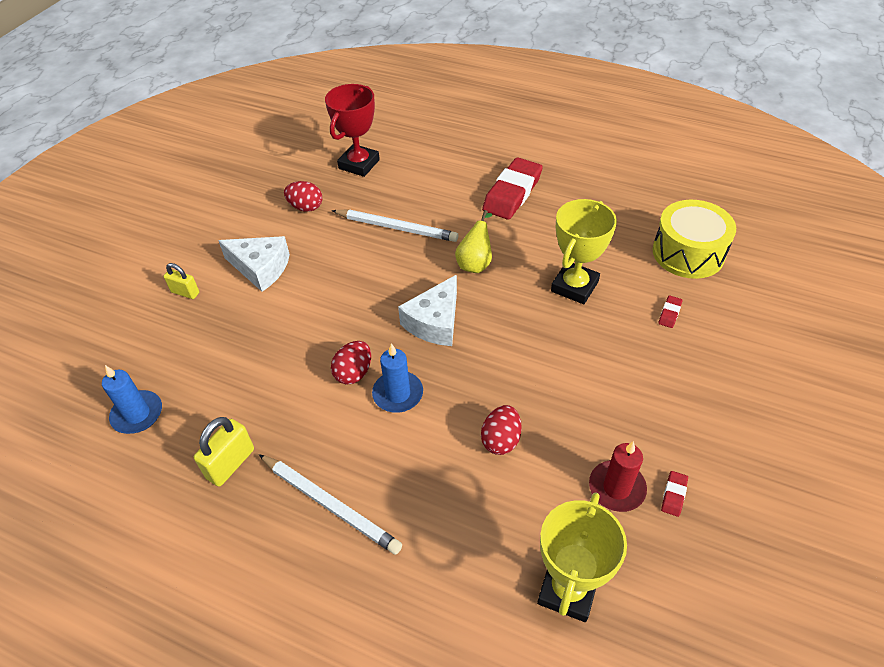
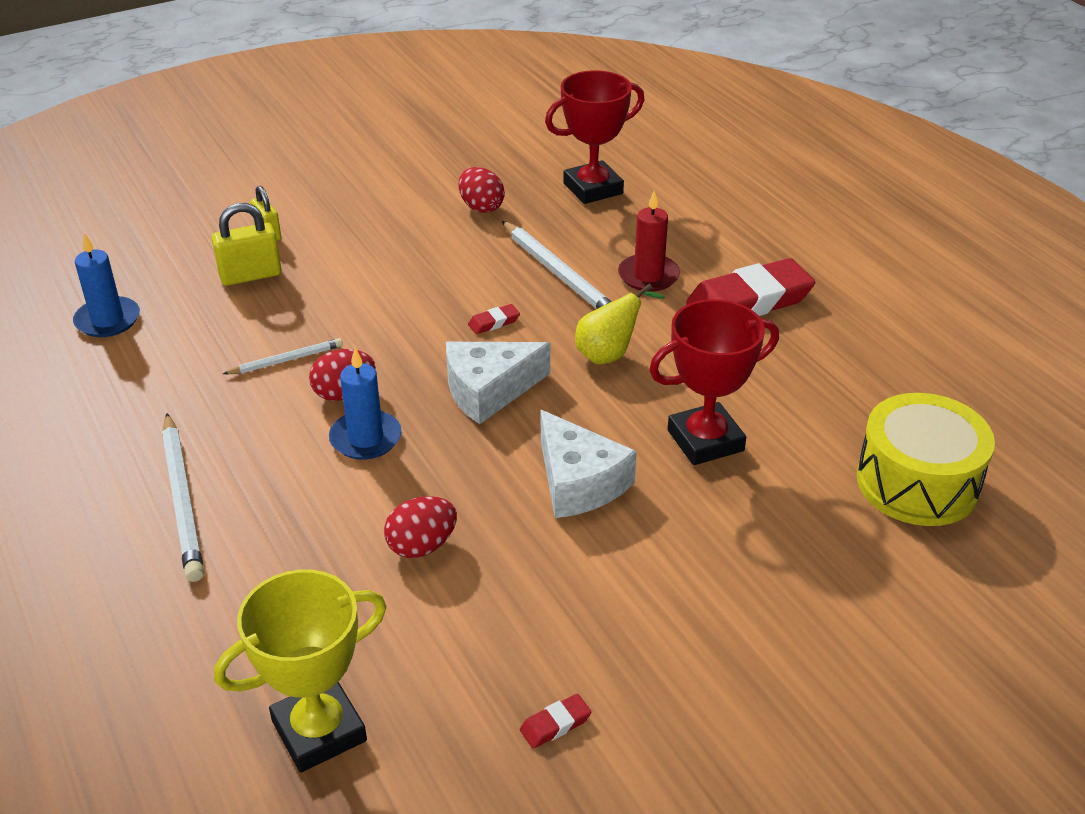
camera: 35 degrees right, 10 degrees down
yellow padlock [194,417,254,487] -> yellow padlock moved to [212,203,281,286]
white cheese [218,236,290,292] -> white cheese moved to [541,410,637,518]
yellow trophy [551,199,617,304] -> red trophy [649,299,779,465]
red candle [589,441,647,512] -> red candle moved to [618,190,680,292]
red eraser [659,295,683,328] -> red eraser moved to [468,304,520,334]
none -> white pencil [223,338,343,374]

